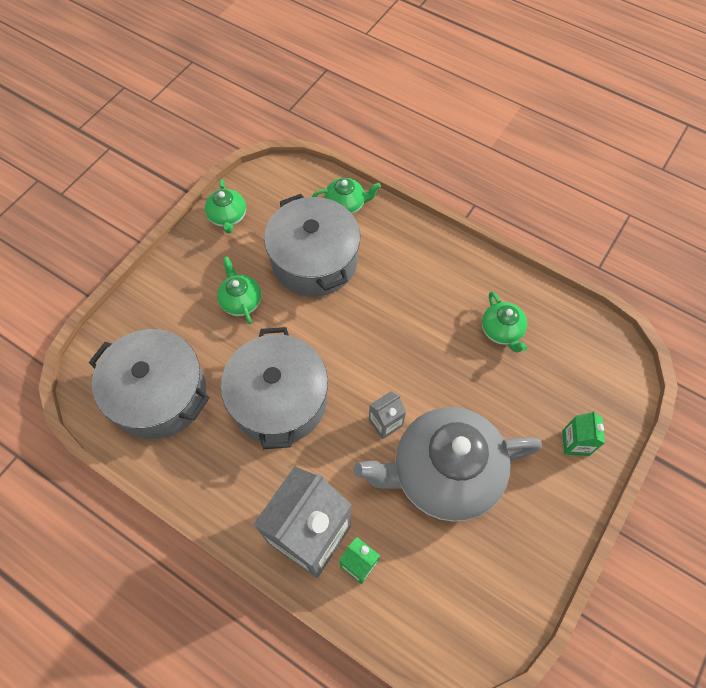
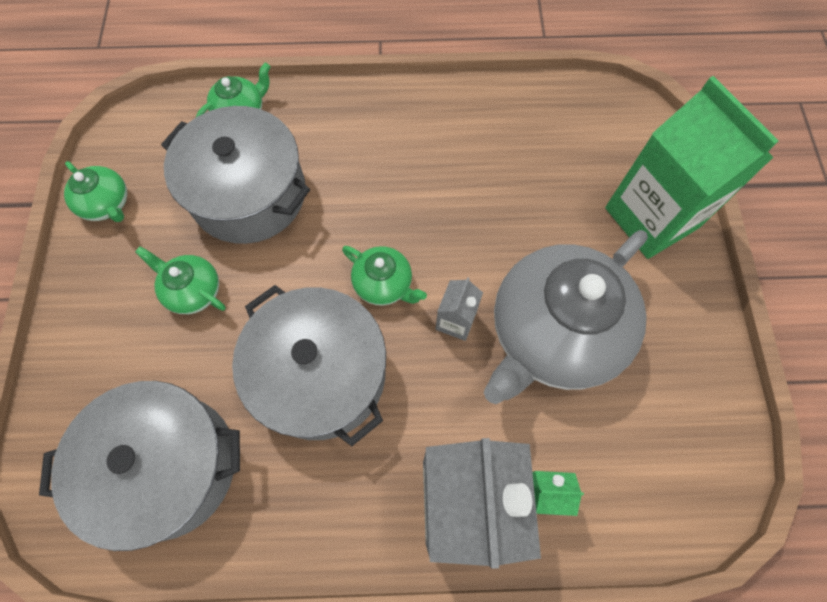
camera: 35 degrees left, 5 degrees up
green teapot [482,291,527,353] -> green teapot moved to [342,246,427,306]
green carton [562,411,605,456] -> green carton [605,76,778,259], size x2.25

